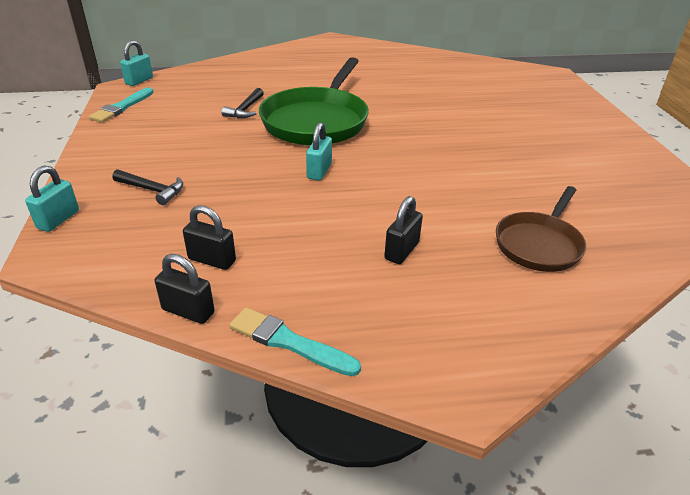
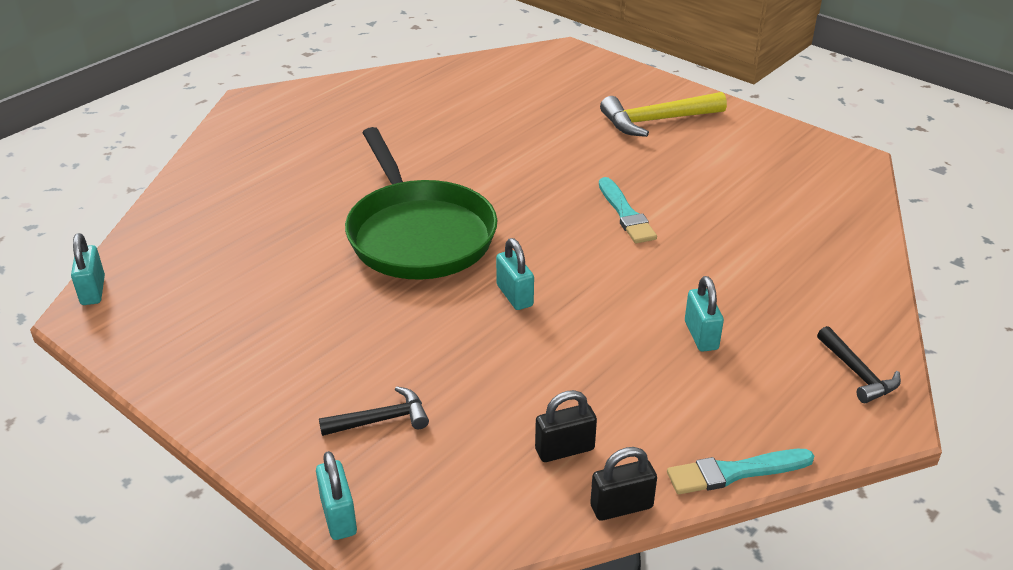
camera: 40 degrees left, 0 degrees up
turquoise brush [89,87,154,123] -> turquoise brush moved to [599,177,657,243]
black hammer [221,88,264,118] -> black hammer moved to [817,326,901,403]
black padlock [384,196,423,264] -> turquoise padlock [685,276,724,352]
brown pan [496,186,586,272] -> none
none -> yellow hammer [600,92,727,137]

